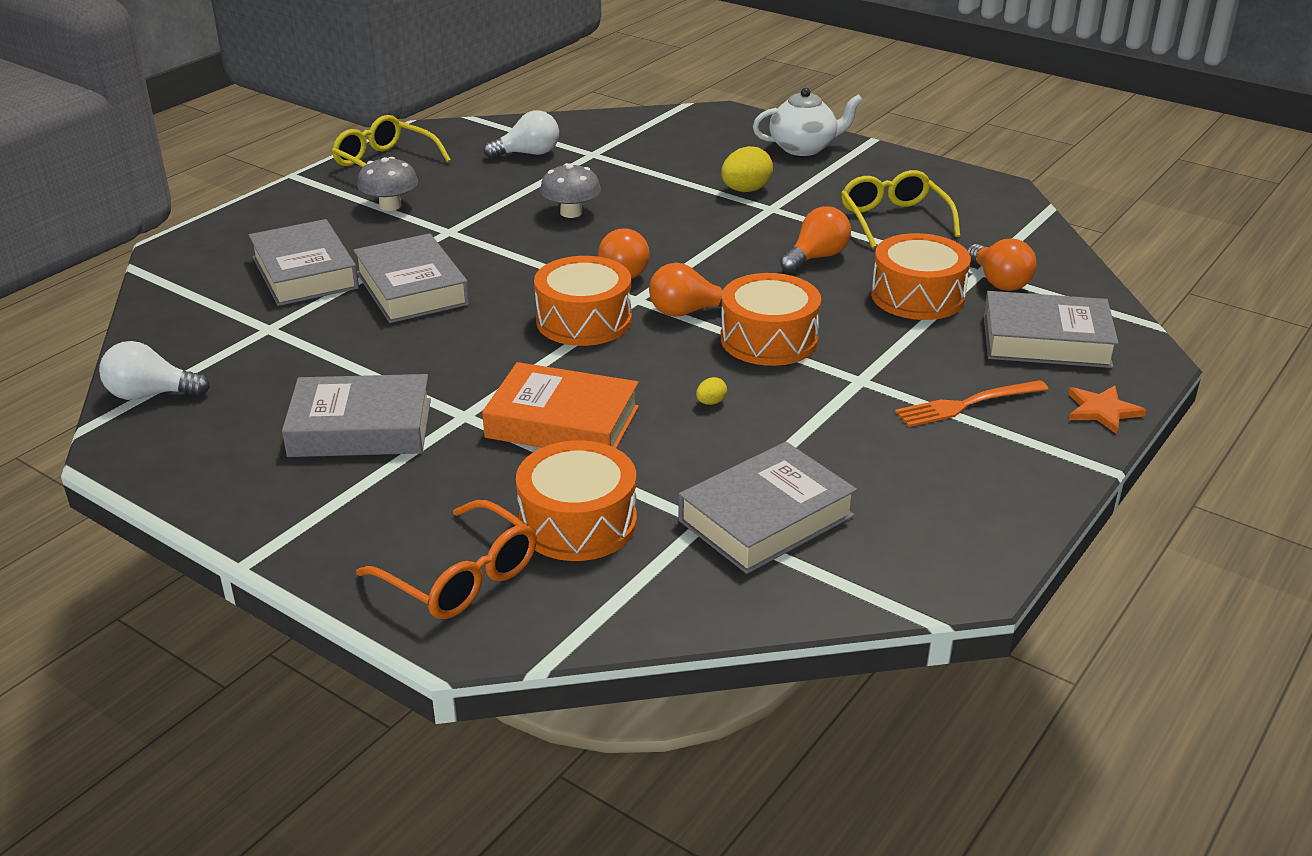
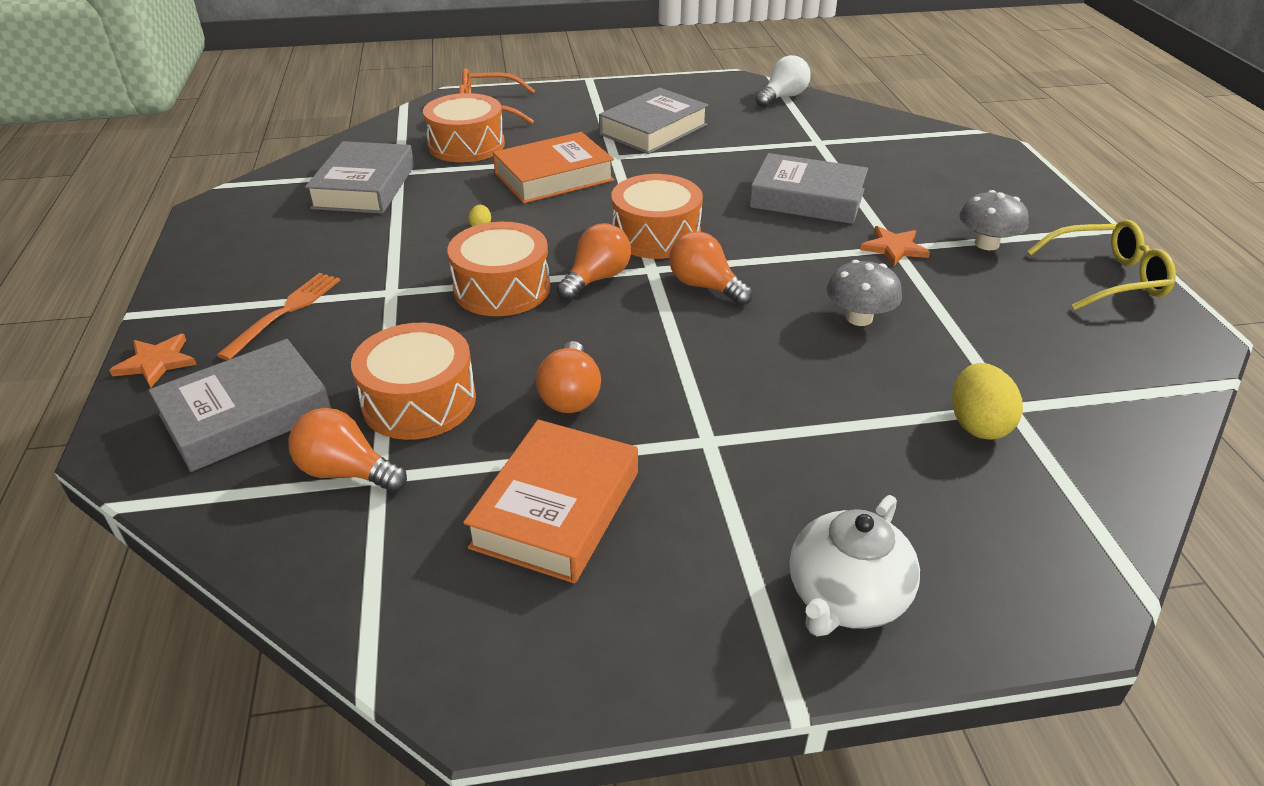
camera: 135 degrees right, 5 degrees up
grey book [249,219,359,306] -> none
white light bulb [484,110,559,159] -> none
yellow egg [721,146,773,192] -> yellow egg moved to [952,363,1023,440]
yellow glasses [841,170,960,249] -> orange book [463,420,638,583]
none -> orange star [860,226,930,266]

